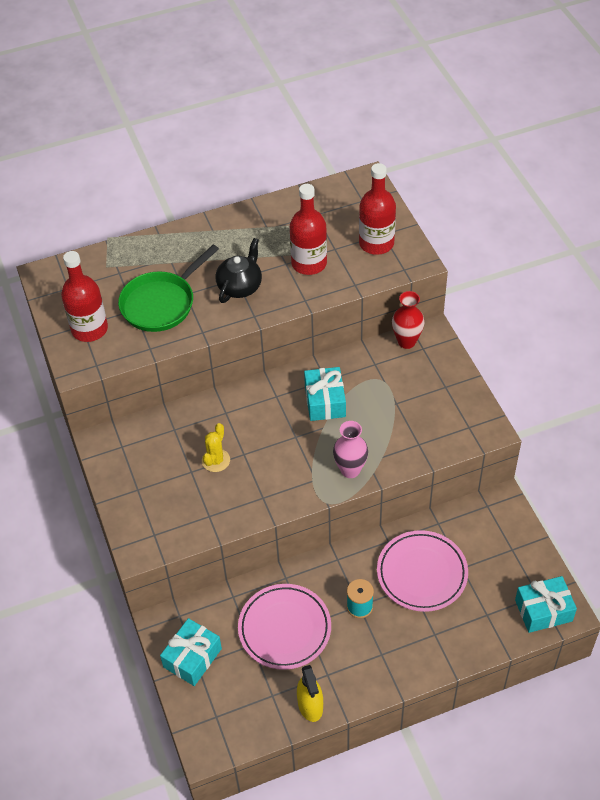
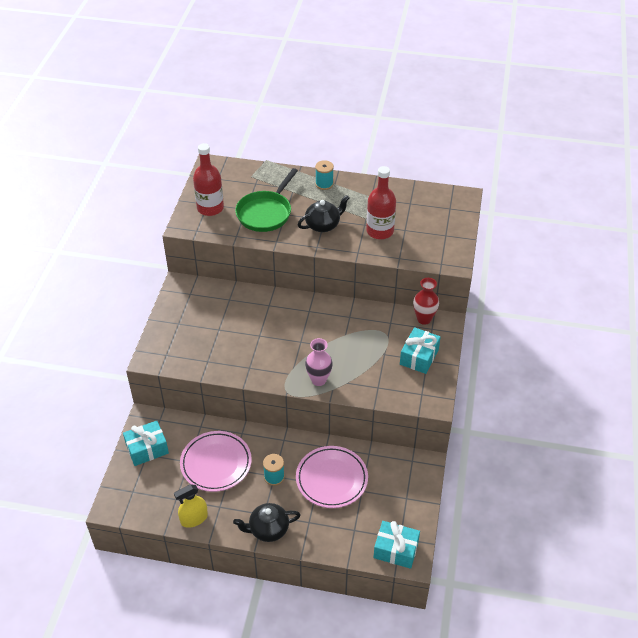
camera: 30 degrees right, 5 degrees down
green pan [118,245,219,332] -> green pan turned 45 degrees counterclockwise [235,168,298,232]
yellow cactus [202,423,230,472] -> none
yellow spray bottle [297,665,323,722] -> yellow spray bottle turned 45 degrees clockwise [174,484,208,528]
turquoise gift [304,367,346,421] -> turquoise gift moved to [400,327,441,374]
red bottle [359,163,396,255] -> none
none -> black teapot [233,503,300,542]
none -> turquoise spool [315,160,334,190]

